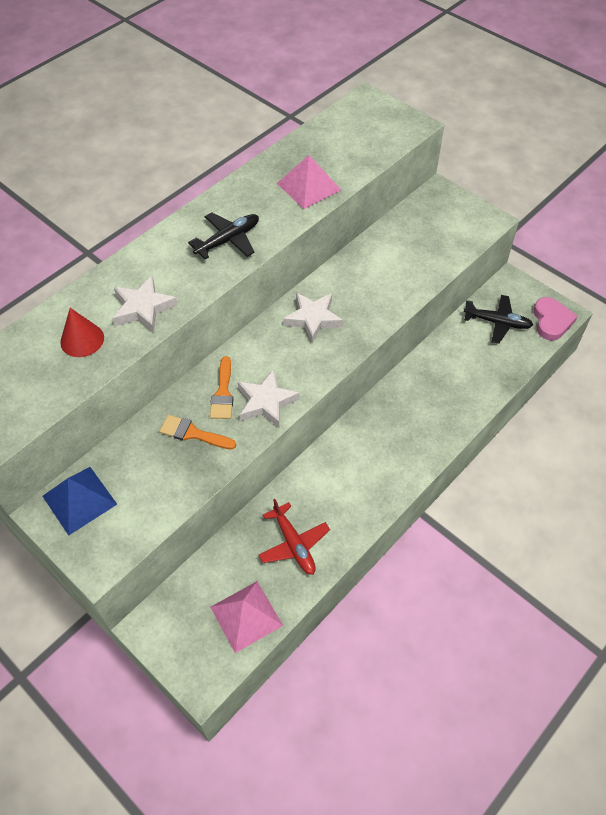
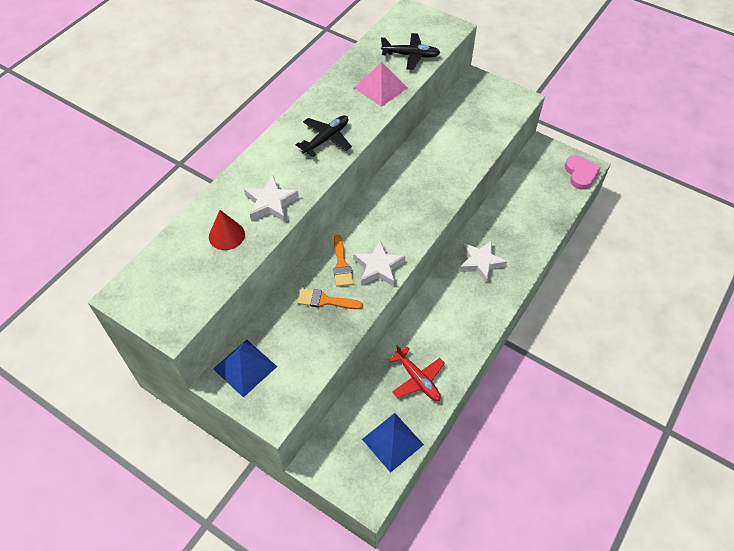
camera: 10 degrees left, 0 degrees up
pink pyramid [210,581,283,653] -> blue pyramid [362,413,424,473]
white star [283,292,343,343] -> white star moved to [459,240,507,282]
black plane [464,295,533,344] -> black plane moved to [381,33,441,70]

